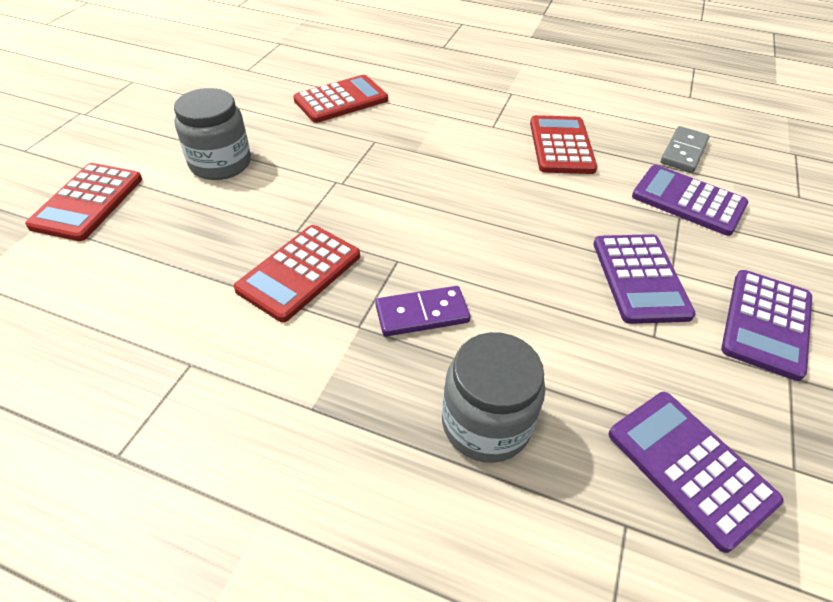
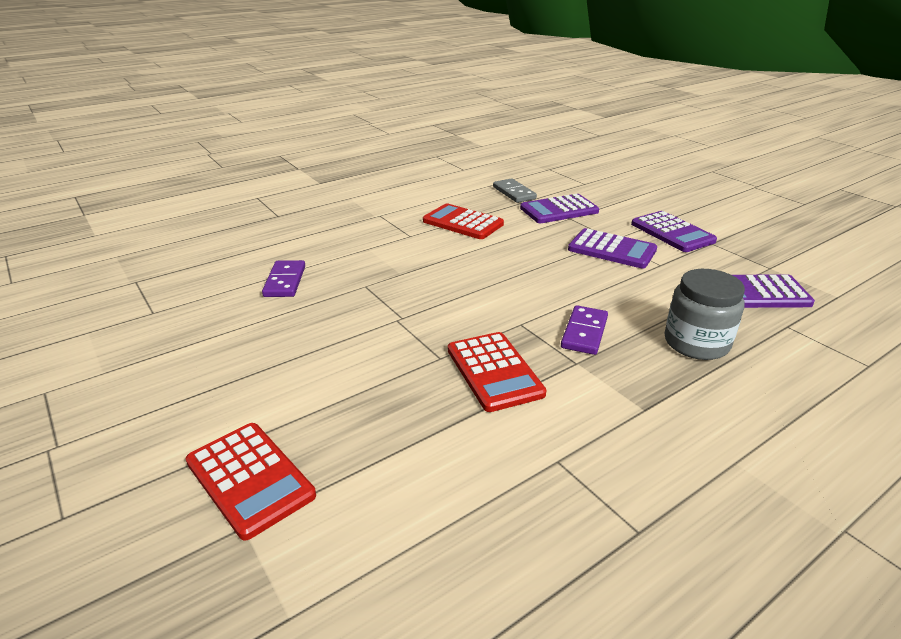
camera: 55 degrees left, 15 degrees down
grey jar [174,88,251,180] -> none
red calculator [293,75,388,123] -> purple domino [262,260,305,297]

